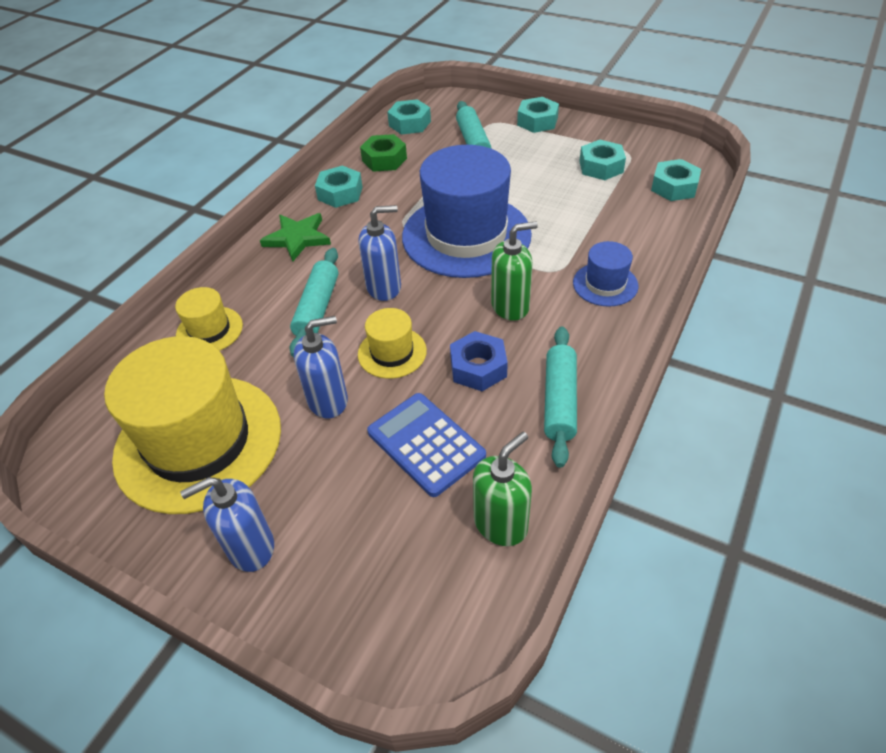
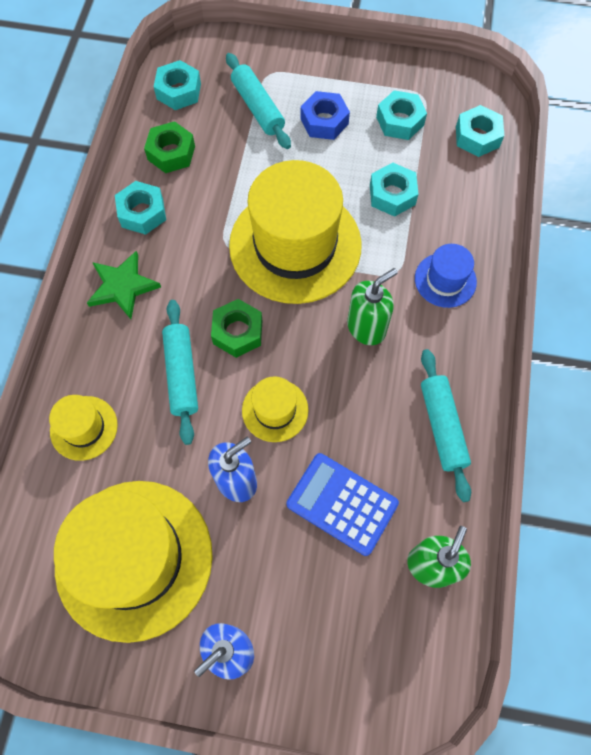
camera: 20 degrees left, 20 degrees up
blue soap dispenser [359,205,401,301] -> green nut [211,299,262,358]
blue hat [402,145,532,278] -> yellow hat [229,160,362,304]
blue nut [450,331,508,391] -> blue nut moved to [301,91,350,140]
turquoise nut [517,97,559,133] -> turquoise nut moved to [370,163,419,217]

